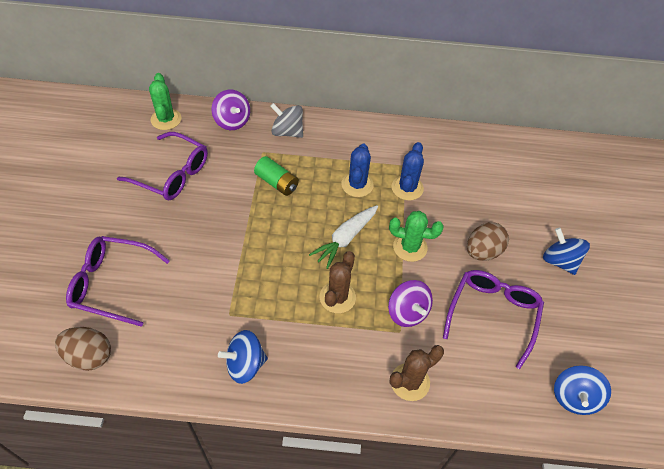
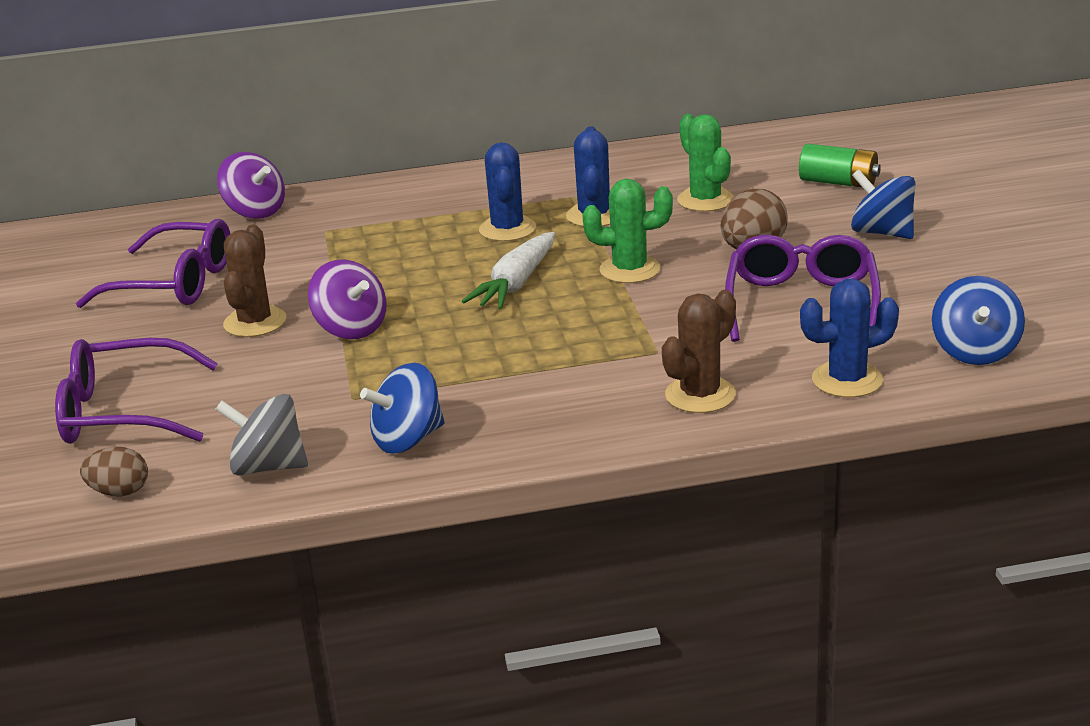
camera: 10 degrees left, 25 degrees down
brown egg [55,327,111,371] -> brown egg [80,447,148,497], size x0.65
green cactus [149,73,181,130] -> green cactus moved to [677,114,734,212]
green battery [254,156,299,196] -> green battery moved to [799,144,881,188]
grey spinning top [270,103,303,138] -> grey spinning top moved to [215,394,308,475]
brown cactus [320,251,356,313] -> brown cactus moved to [223,225,286,337]
purple spinning top [388,280,433,327] -> purple spinning top moved to [308,259,387,339]
none -> blue cactus [800,279,899,398]

